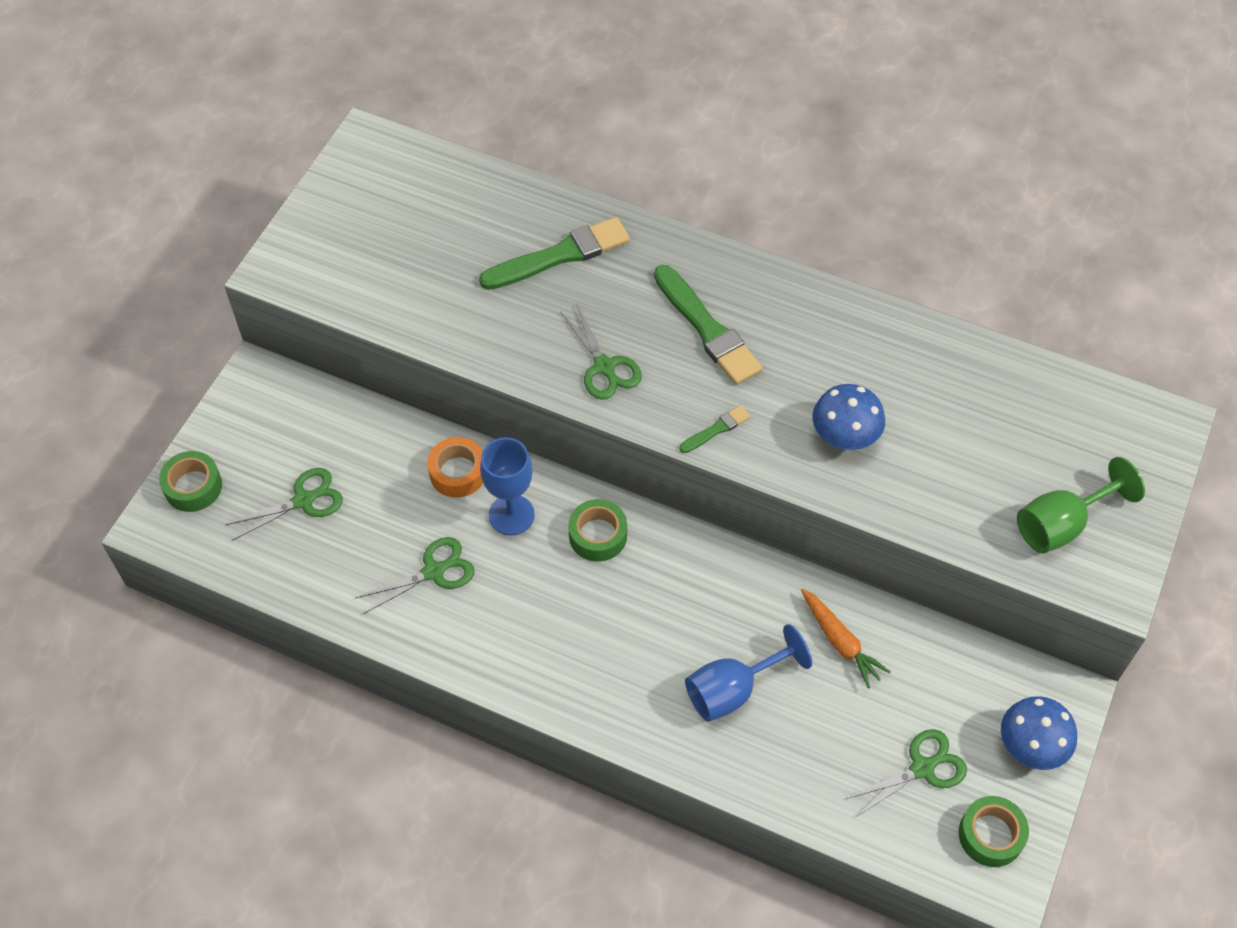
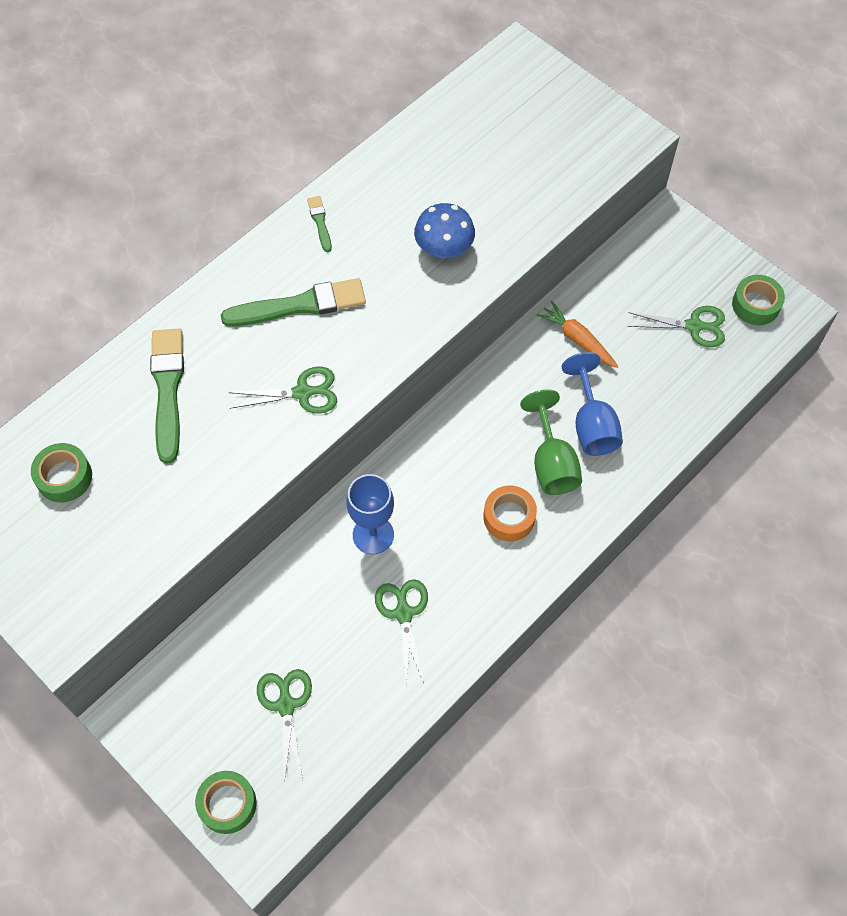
camera: 70 degrees left, 5 degrees up
orange tape [427,437,483,498] -> orange tape moved to [483,486,537,541]
green tape [568,499,627,562] -> green tape moved to [31,443,92,502]
green brush [679,405,750,453] -> green brush moved to [307,196,332,252]
orange carrot [801,588,891,689] -> orange carrot turned 120 degrees counterclockwise [537,301,619,368]
green scissors [844,729,967,818] -> green scissors turned 105 degrees clockwise [628,306,725,347]
blue mushroom [1001,696,1077,770] -> none
green goblet [1017,457,1145,553] -> green goblet moved to [520,389,582,495]

